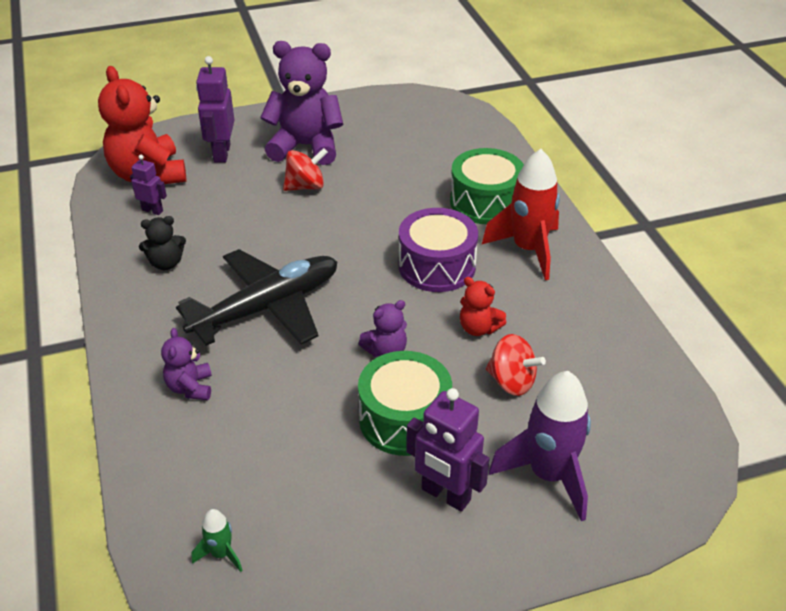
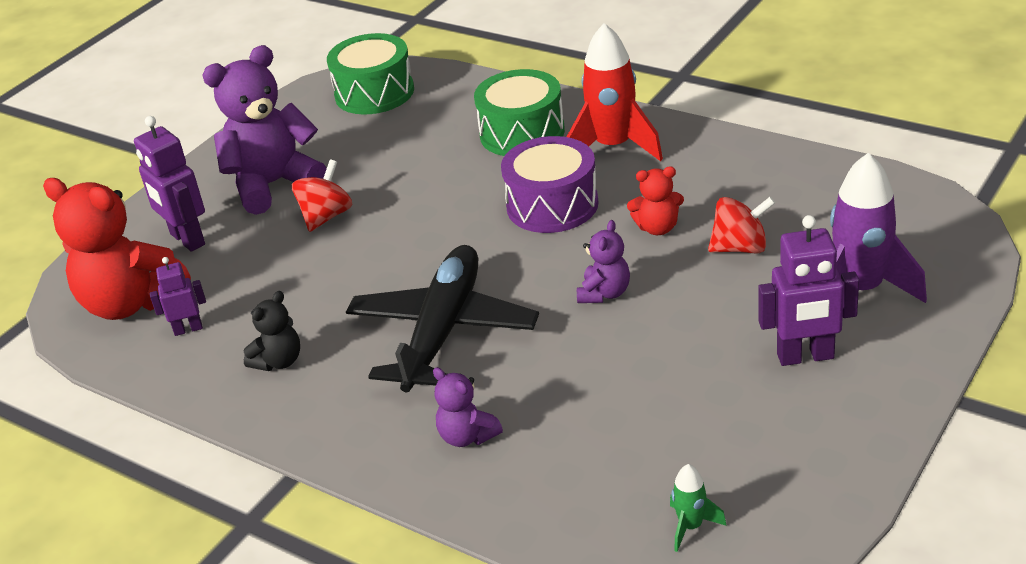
camera: 35 degrees left, 5 degrees down
green drum [358,351,452,456] -> green drum moved to [327,33,414,114]

